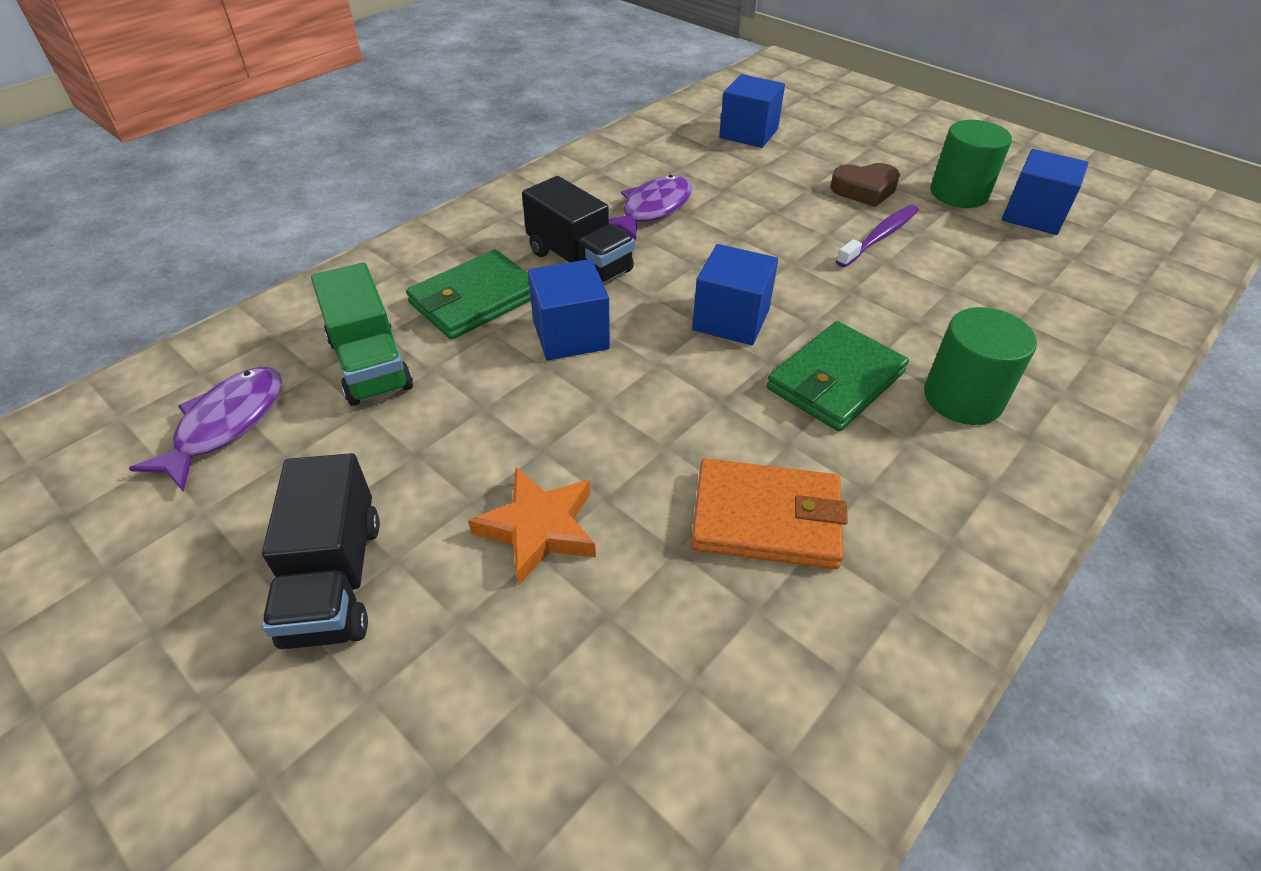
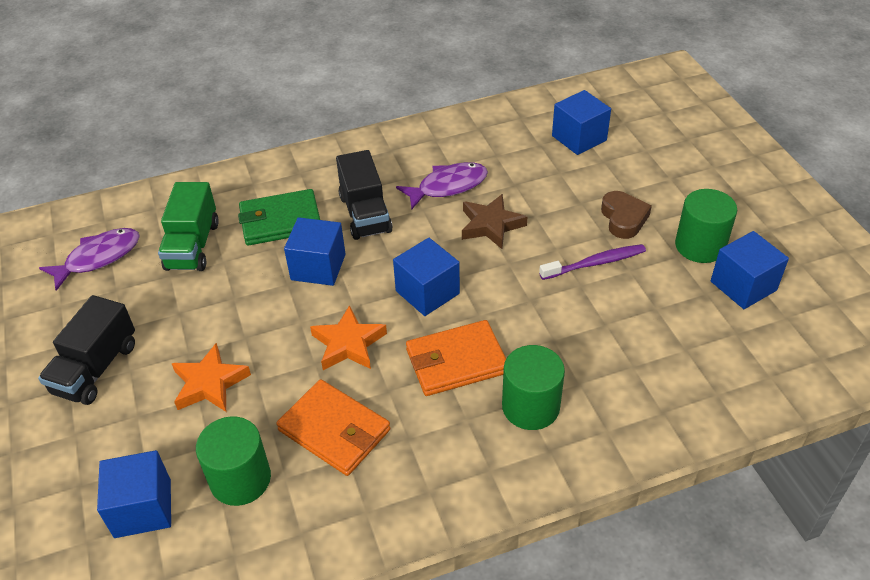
camera: 30 degrees right, 0 degrees up
green wallet [766,321,909,432] -> orange wallet [406,320,506,396]
brown heart [830,163,900,207] -> brown heart turned 120 degrees counterclockwise [601,191,652,239]
none -> blue cube [97,450,171,538]
none -> green cylinder [196,416,271,506]
none -> orange star [310,305,387,370]
none -> brown star [462,194,527,249]

